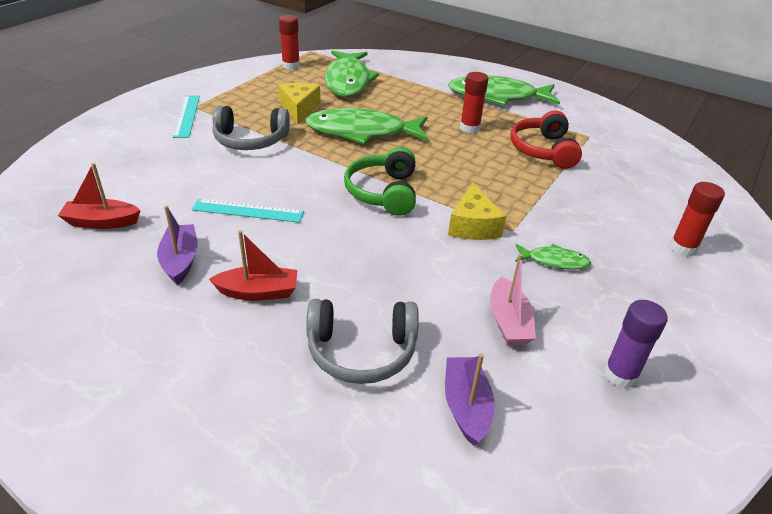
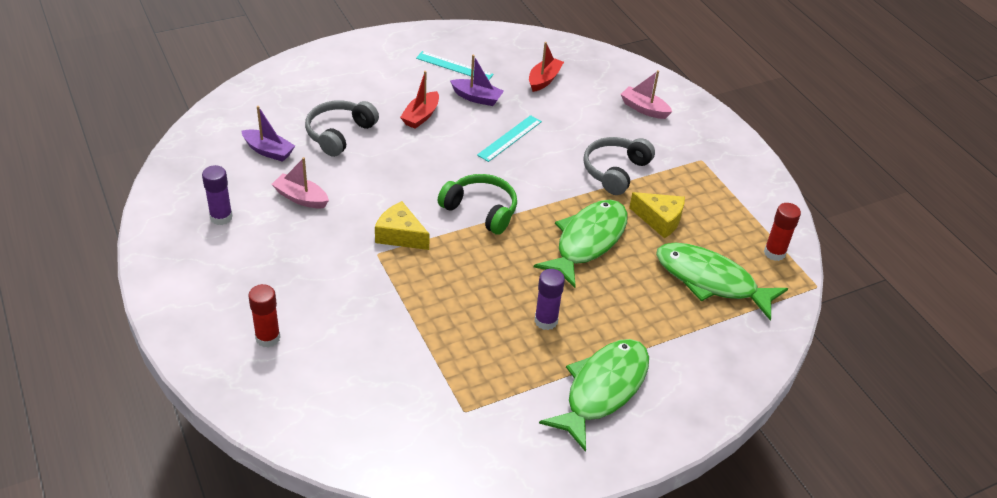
camera: 120 degrees right, 5 degrees up
turquoise ruler [173,95,200,138] -> turquoise ruler moved to [416,51,494,80]
red glue stick [460,72,488,133] -> purple glue stick [534,269,565,330]
red headphones [511,110,582,169] -> none
green fish [515,244,591,270] -> none
none -> pink boat [621,70,672,119]

